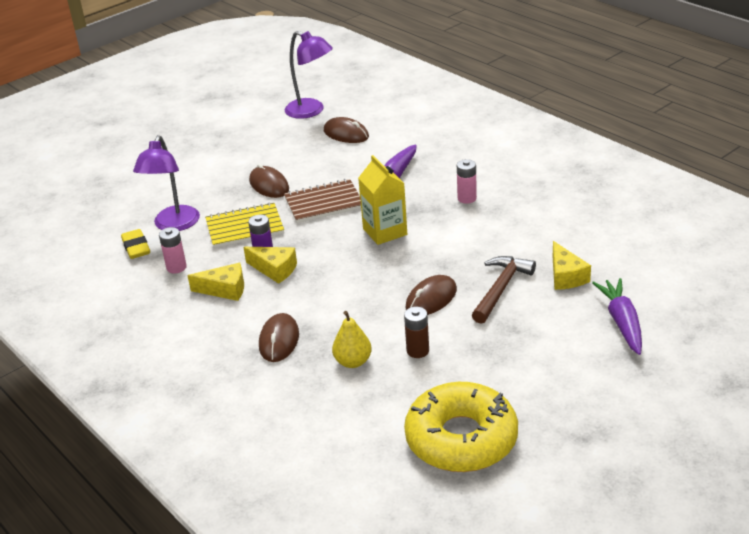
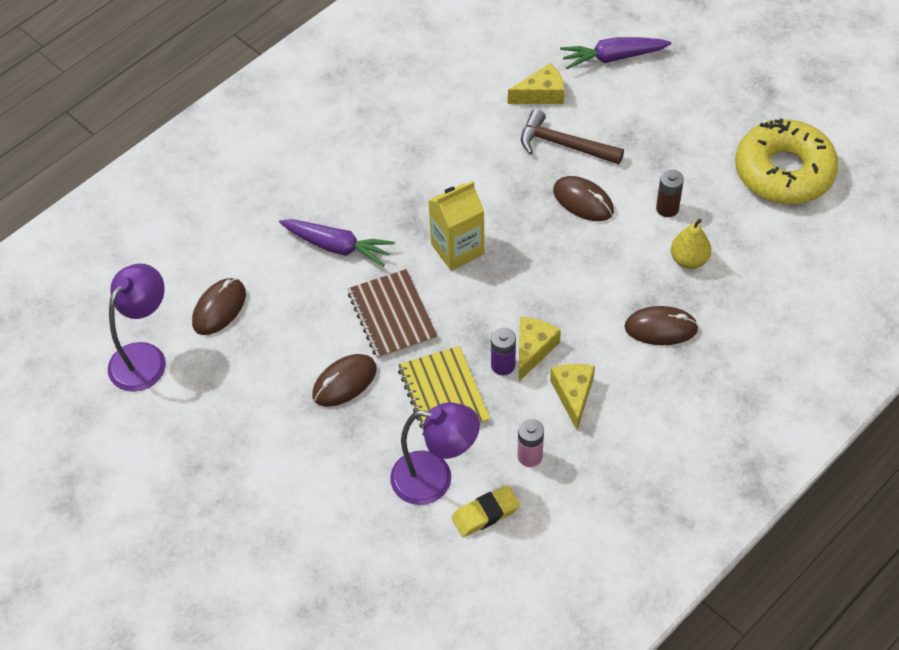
camera: 95 degrees left, 20 degrees up
pink battery [457,159,477,204] -> none

